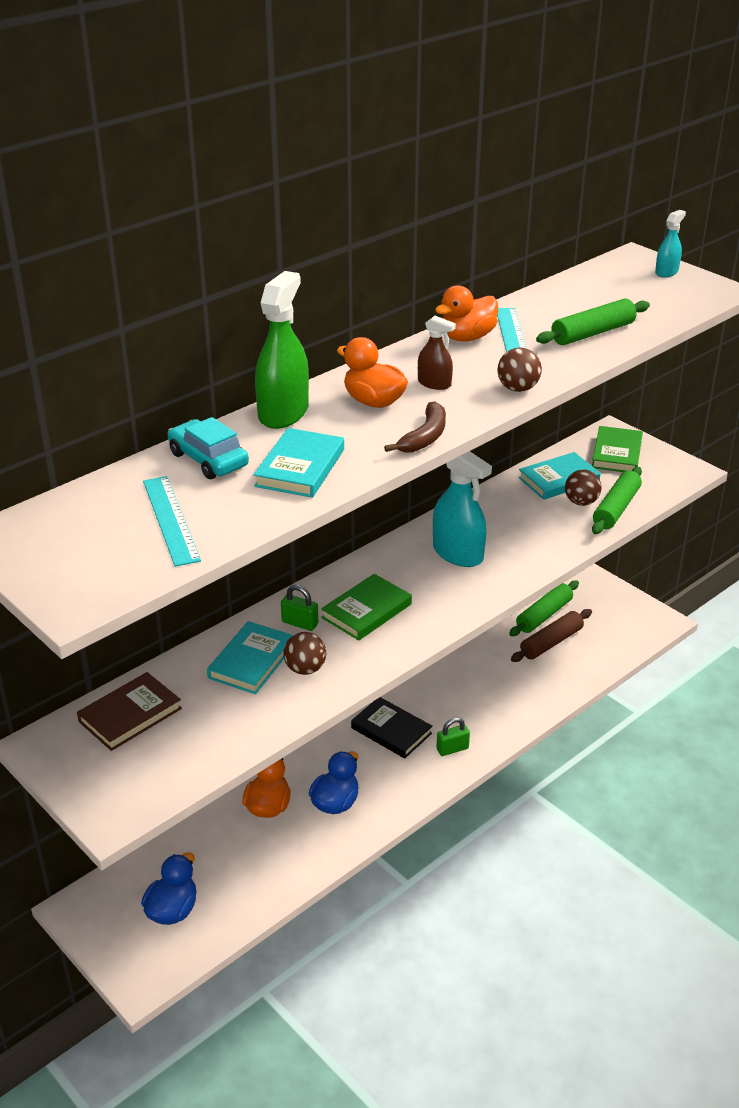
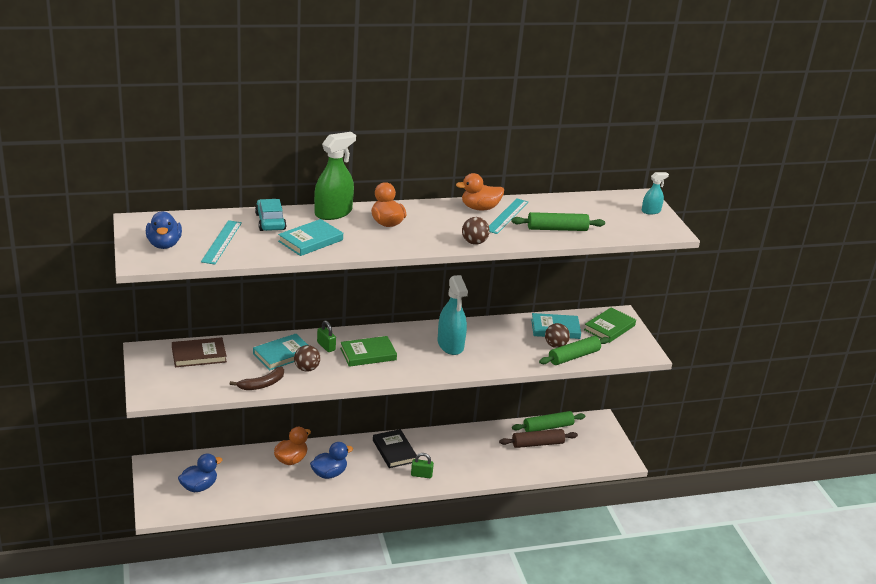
camera: 25 degrees right, 5 degrees down
brown banana [384,401,446,453] -> brown banana moved to [230,366,284,390]
brown spray bottle [418,316,456,390] -> none
none -> blue duck [146,211,182,249]

